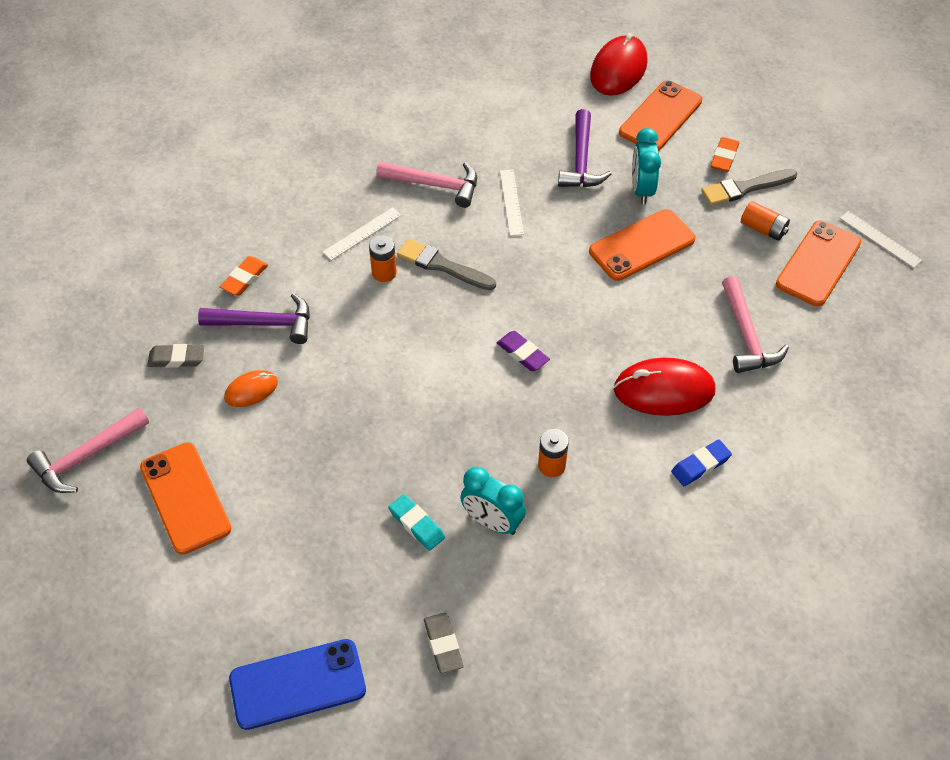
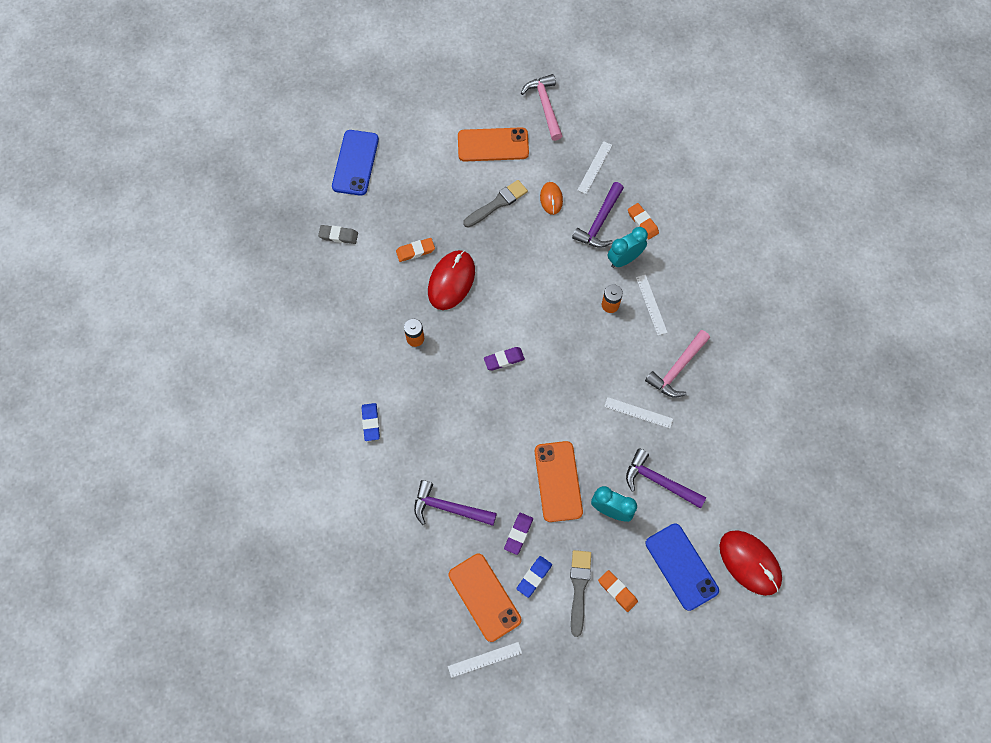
camera: 115 degrees right, 15 degrees up
grey eraser [147,344,204,368] -> white ruler [577,141,612,194]
turquoise eraser [388,494,445,551] -> orange eraser [396,238,435,262]
grey brush [397,239,496,290] -> grey brush moved to [463,180,528,228]
turquoise clock [460,467,526,535] -> turquoise clock moved to [608,227,648,268]
red mouse [614,358,716,416] -> red mouse moved to [428,250,475,310]
orange phone [619,80,702,151] -> blue phone [646,523,719,611]
pink hammer [722,276,789,373] -> purple hammer [414,480,497,526]
orange battery [741,201,790,241] -> blue eraser [516,556,552,598]
none -> purple eraser [504,513,533,555]

